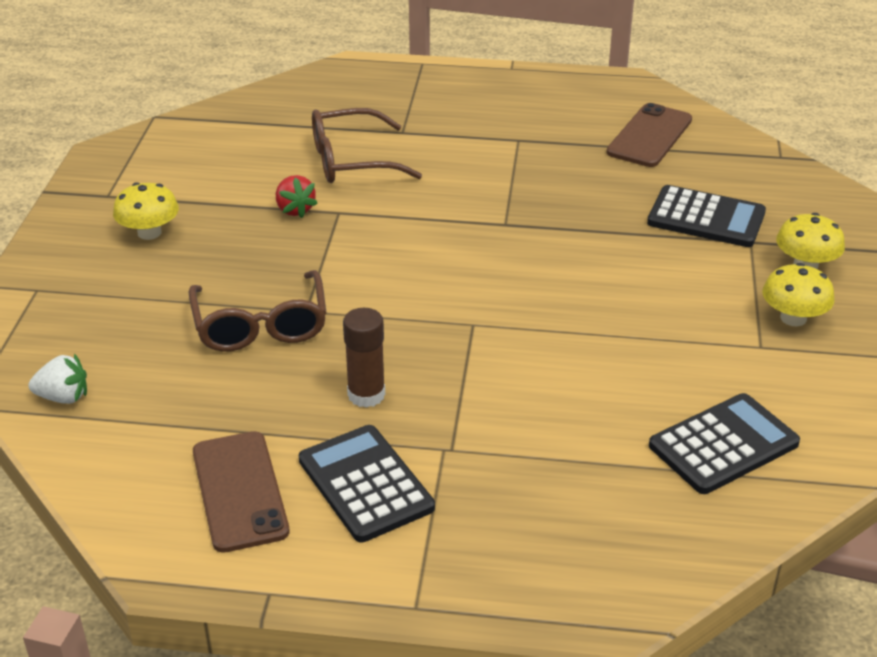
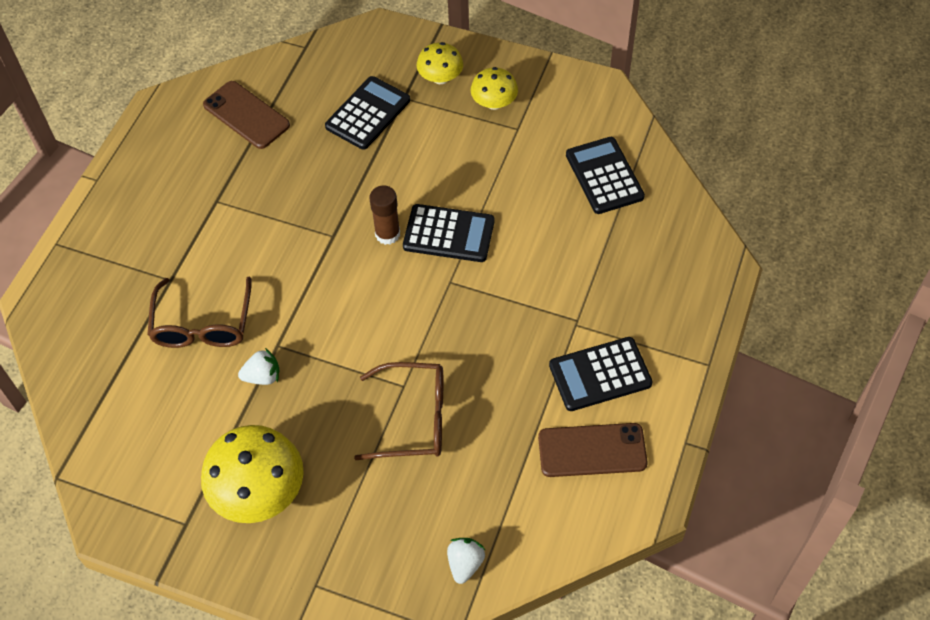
camera: 75 degrees left, 20 degrees up
yellow mushroom [113,182,179,240] -> yellow mushroom [201,425,304,523], size x1.76
red strawberry [276,175,318,218] -> white strawberry [238,348,280,385]
brown glue stick [343,308,385,408] -> brown glue stick moved to [369,186,400,245]
none -> black calculator [403,204,494,262]

